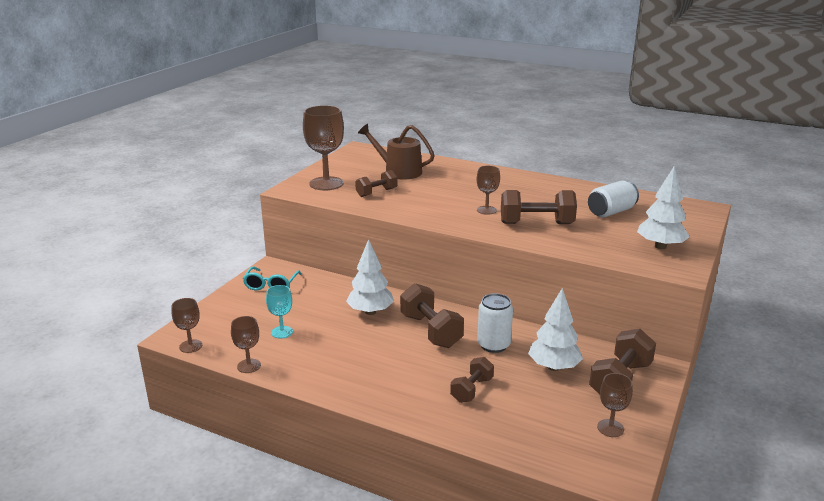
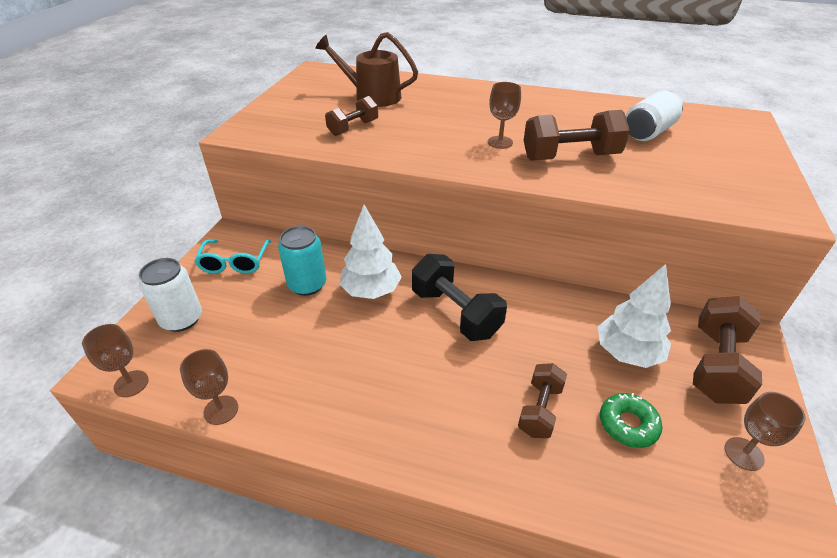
camera: 10 degrees left, 15 degrees up
turquoise goblet [266,285,293,339] -> none
brown goblet [303,105,344,190] -> none
brown dumbbell [400,283,464,348] -> black dumbbell [412,254,507,341]
white can [477,293,513,353] -> white can moved to [139,258,202,332]
white tree [637,166,690,249] -> none
none -> turquoise can [278,226,326,296]
none -> green donut [600,393,663,448]

